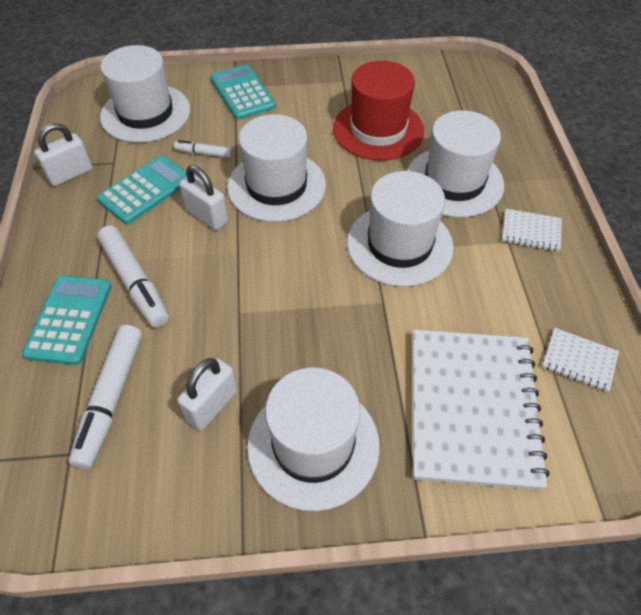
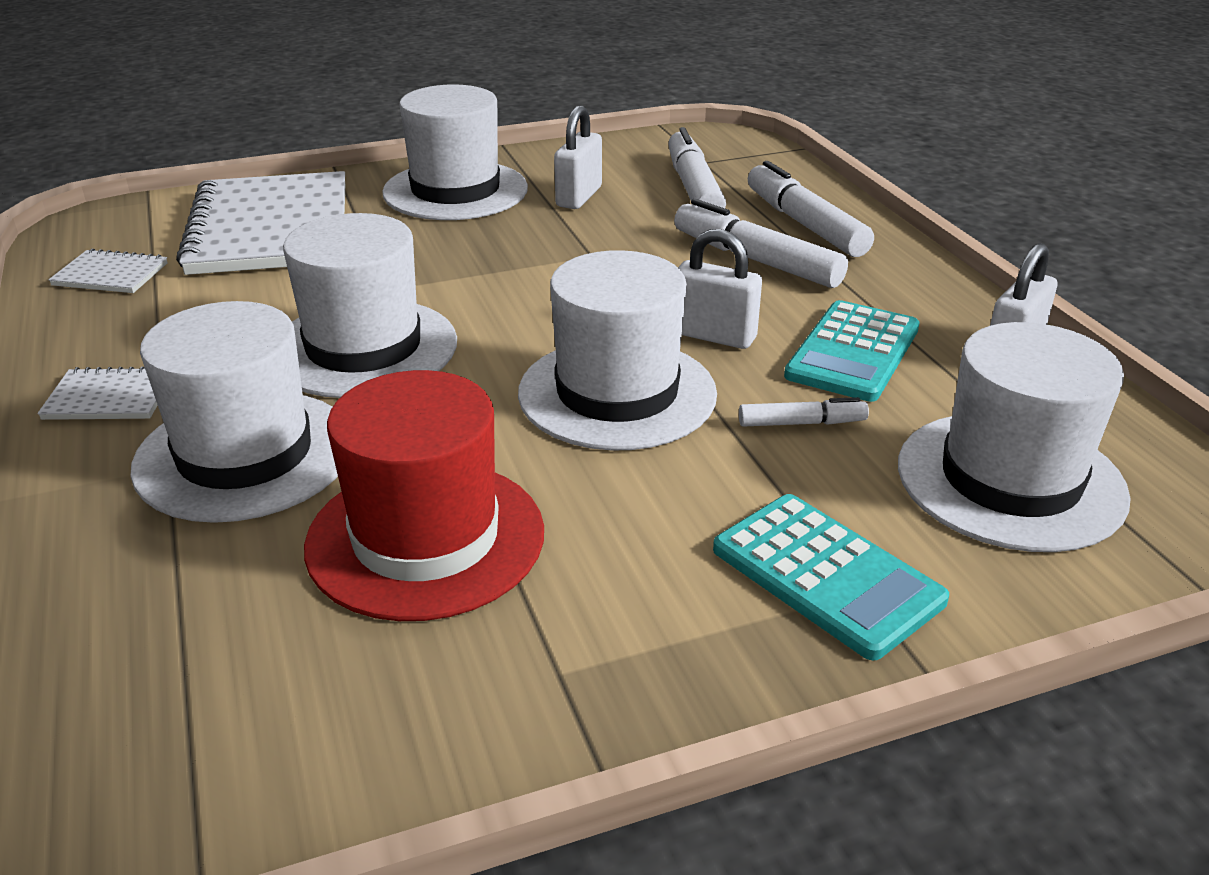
camera: 165 degrees right, 20 degrees down
turquoise calculator [22,275,112,365] -> white marker [748,161,874,257]

